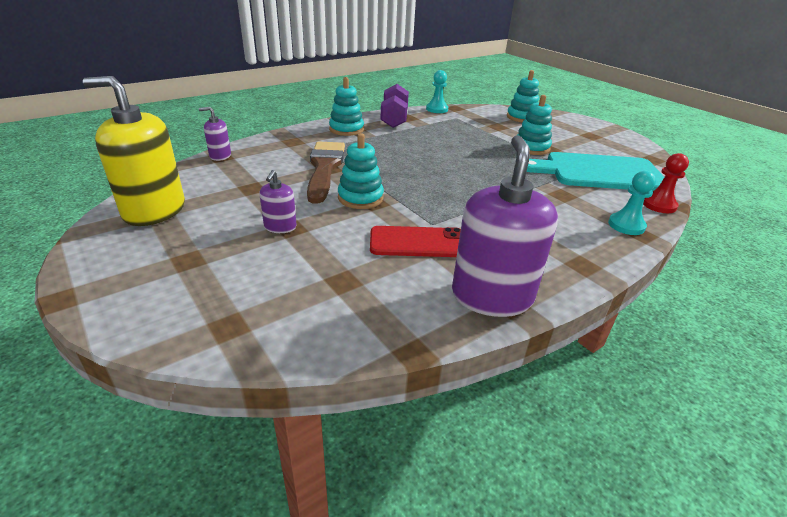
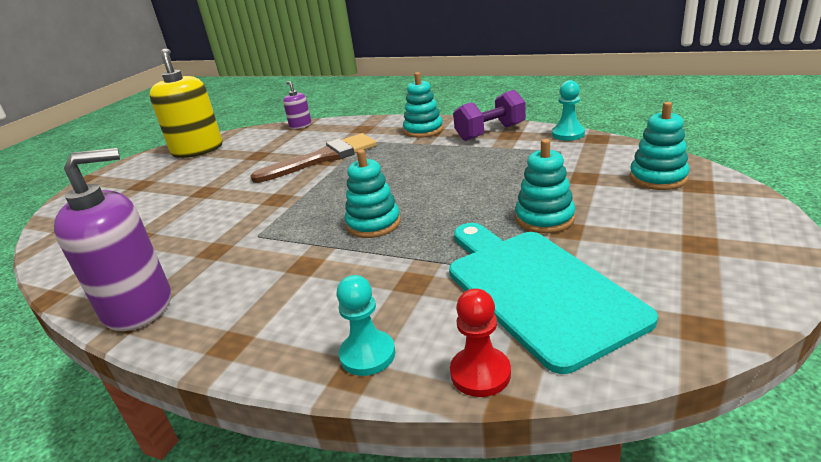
camera: 65 degrees right, 5 degrees down
purple soap dispenser [259,170,297,233] -> none
turquoise stacking toy [338,133,384,209] -> turquoise stacking toy moved to [345,149,401,238]
red phone [370,226,461,257] -> none

